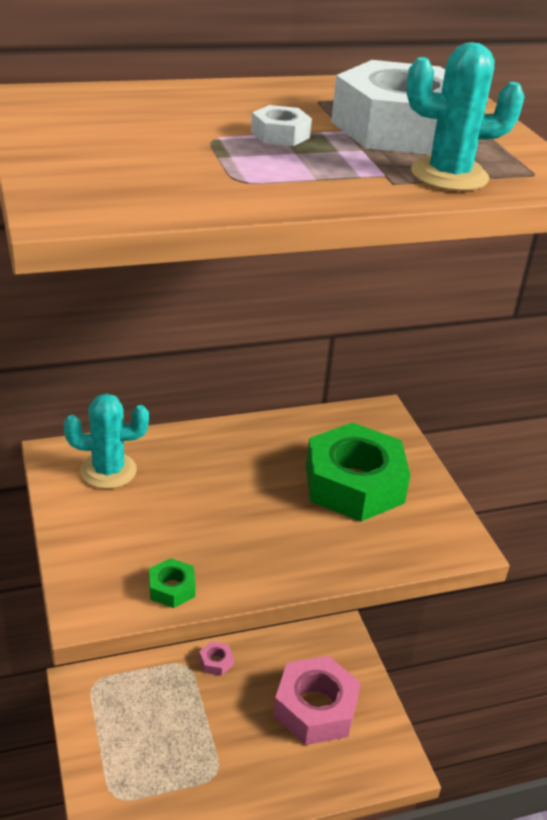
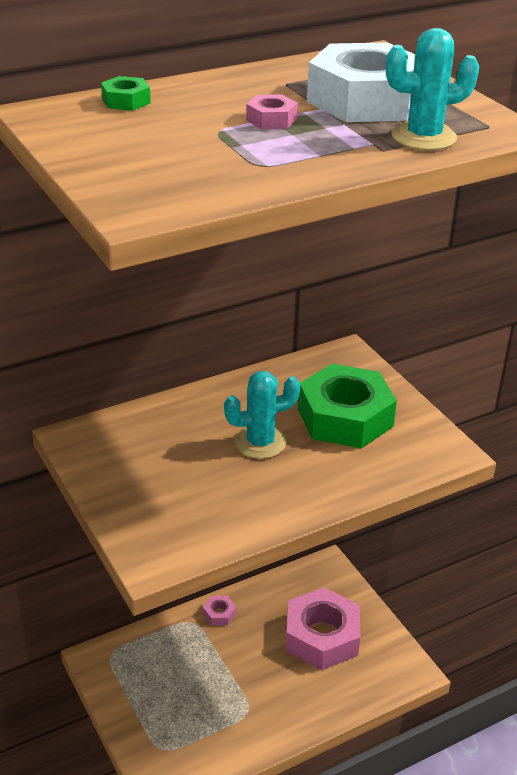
camera: 10 degrees left, 0 degrees up
turquoise cactus [64,393,149,489] -> turquoise cactus moved to [224,371,300,459]
green nut [149,558,196,608] -> green nut moved to [101,76,151,111]
white nut [251,105,312,146] -> pink nut [246,94,298,129]

